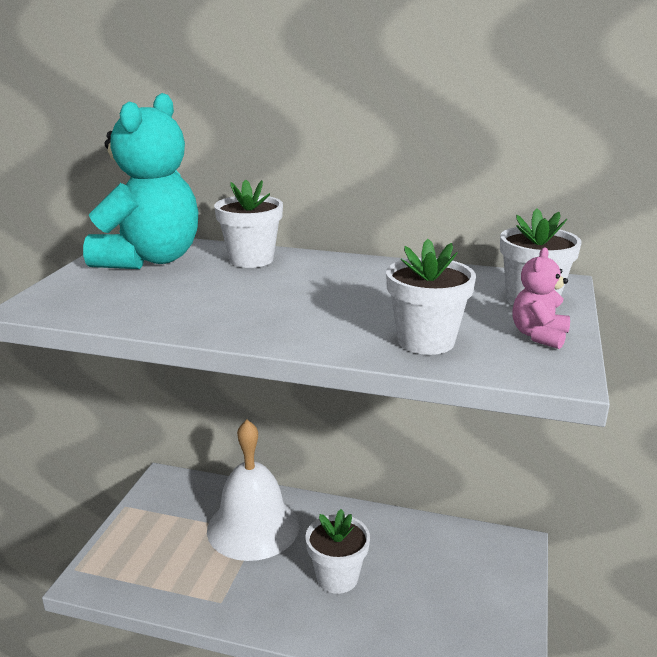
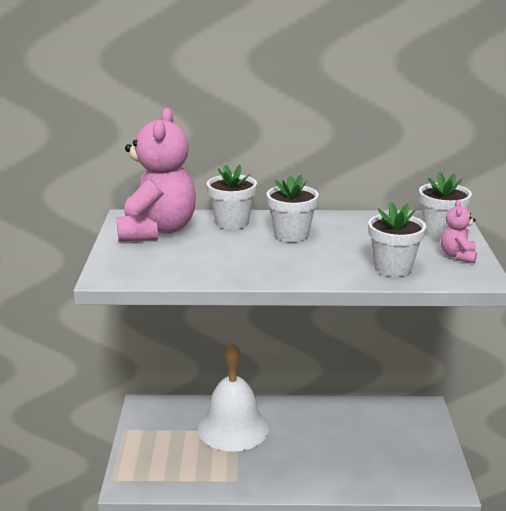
camera: 15 degrees left, 0 degrees up
turquoise teddy bear [83,93,198,269] -> pink teddy bear [116,108,196,242]
white flower pot [305,509,370,594] -> white flower pot moved to [267,175,319,242]

